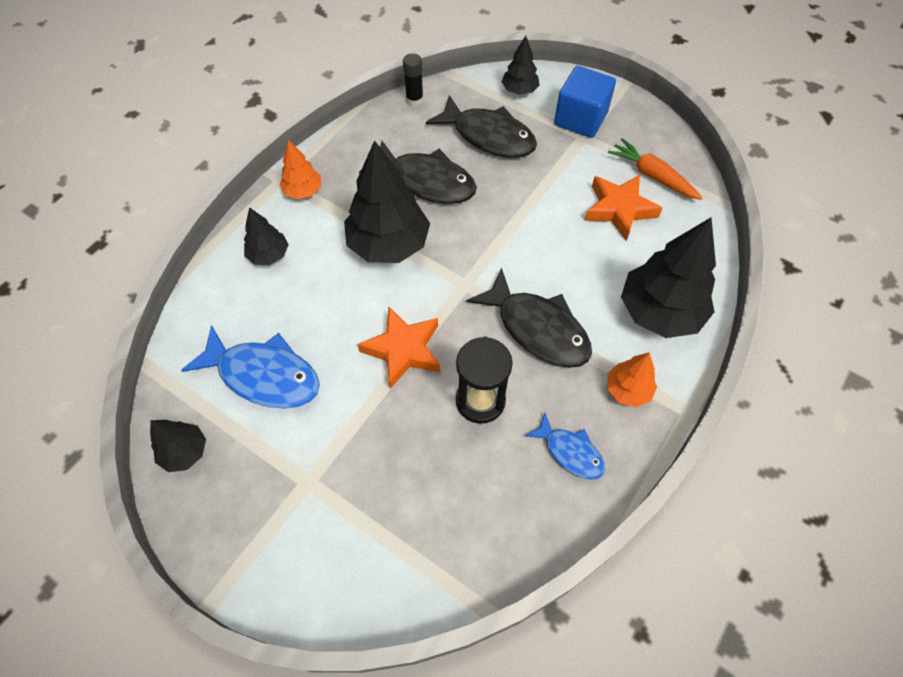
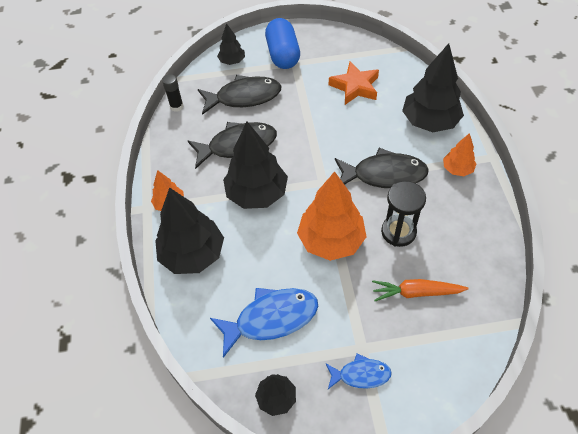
camera: 40 degrees left, 5 degrees down
black tree [244,207,289,265] -> black tree [155,187,224,274], size x1.93
orange star [357,306,440,389] -> orange tree [297,172,366,261]
blue fish [525,413,605,480] -> blue fish moved to [326,354,392,389]
blue cube [554,66,616,138] -> blue capsule [265,18,300,69]
orange carrot [608,138,703,200] -> orange carrot moved to [372,279,468,301]

